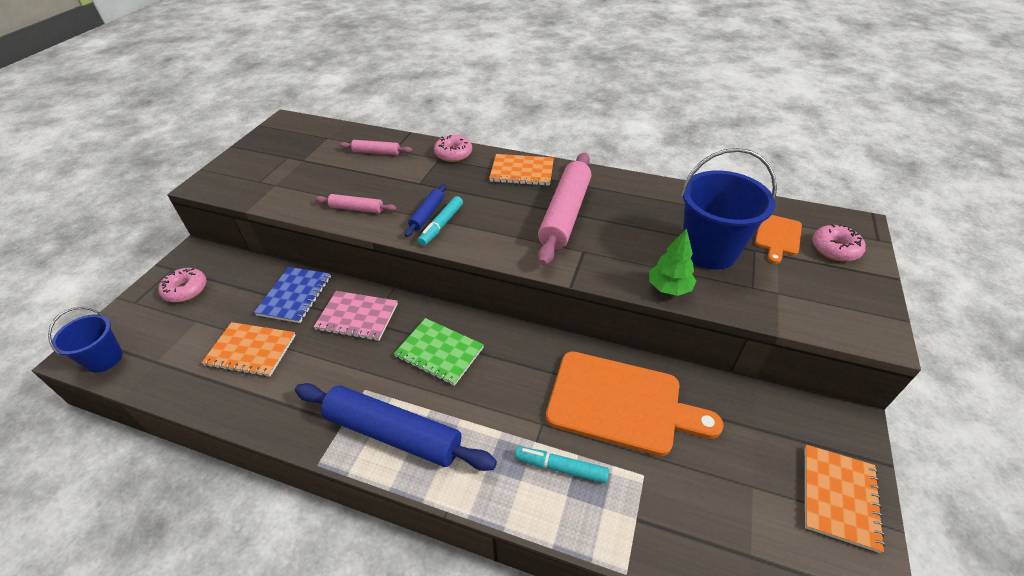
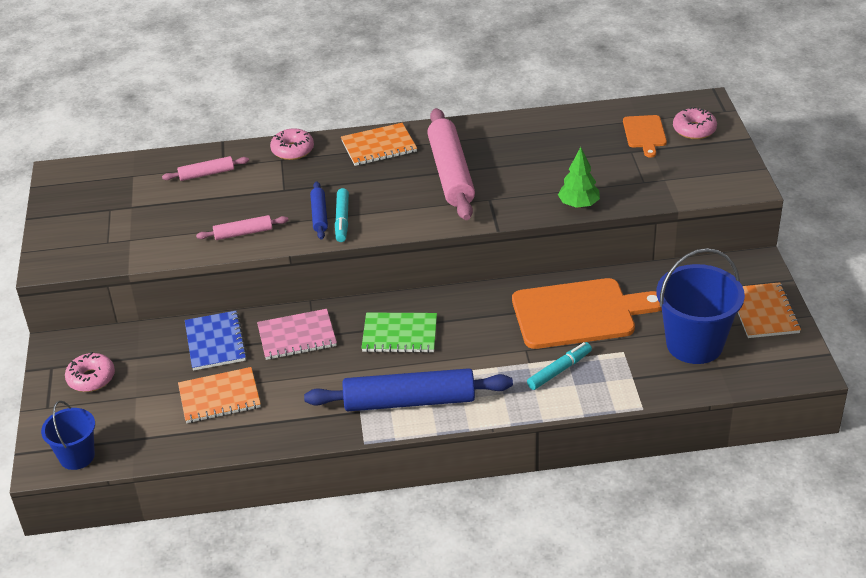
camera: 25 degrees left, 5 degrees down
turquoise marker [515,446,609,483] -> turquoise marker turned 150 degrees clockwise [527,342,592,390]
blue bucket [681,148,777,269] -> blue bucket moved to [657,248,745,364]

